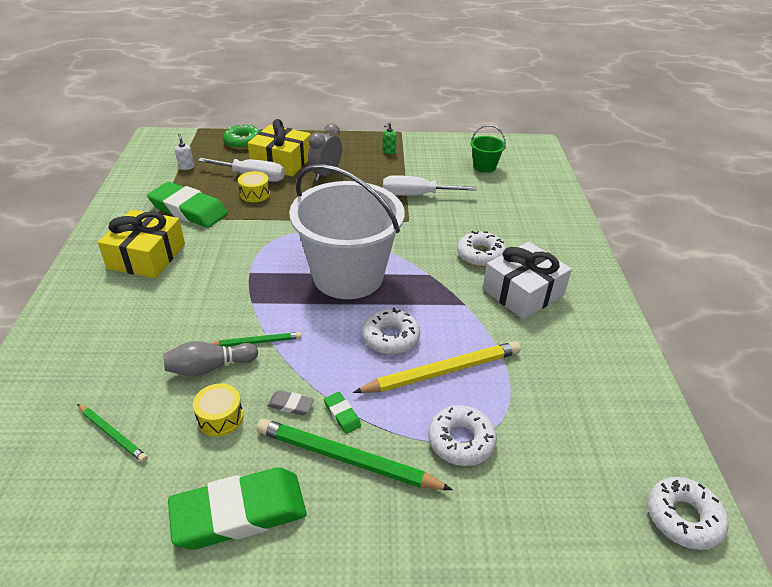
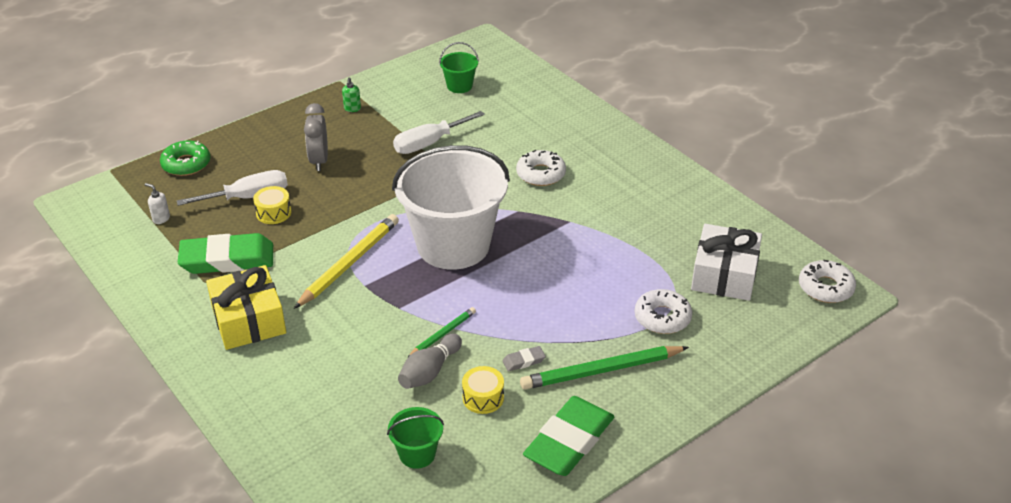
camera: 35 degrees left, 0 degrees up
green pencil [77,404,148,463] -> green bucket [387,407,444,469]
yellow gift [248,119,311,176] -> none
green eraser [324,392,361,434] -> none
yellow pencil [353,341,521,393] -> yellow pencil moved to [294,214,399,309]
white donut [362,308,420,355] -> none
white gift [482,241,572,319] -> white gift moved to [691,224,762,301]

